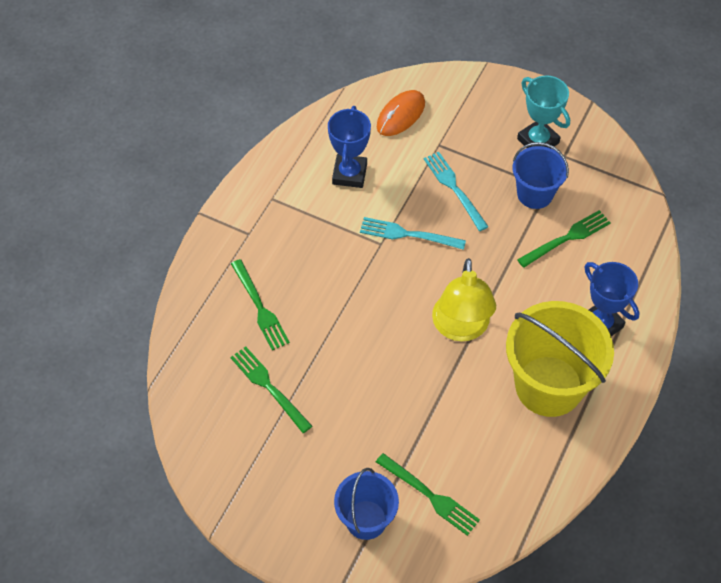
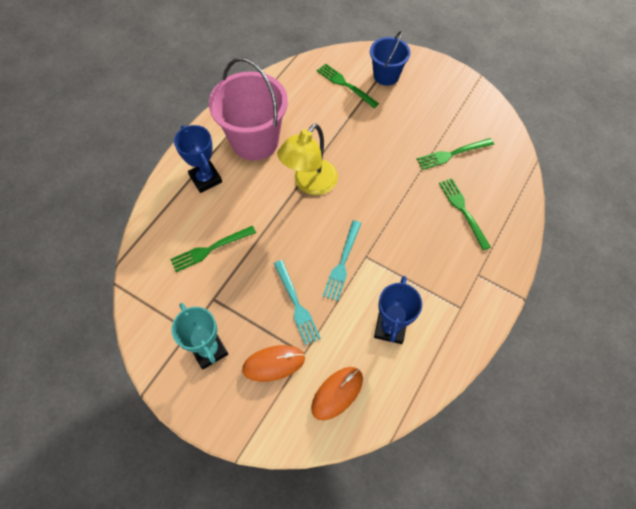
camera: 175 degrees left, 5 degrees up
green fork [230,346,312,433] -> green fork turned 105 degrees clockwise [417,138,494,170]
turquoise fork [360,217,466,250] -> turquoise fork turned 90 degrees clockwise [323,220,361,301]
yellow lamp [432,258,496,341] -> yellow lamp turned 150 degrees counterclockwise [277,123,338,195]
yellow bucket [506,301,614,417] -> pink bucket [209,57,288,160]
blue bucket [513,142,569,209] -> none
none -> orange mouse [242,345,305,382]

